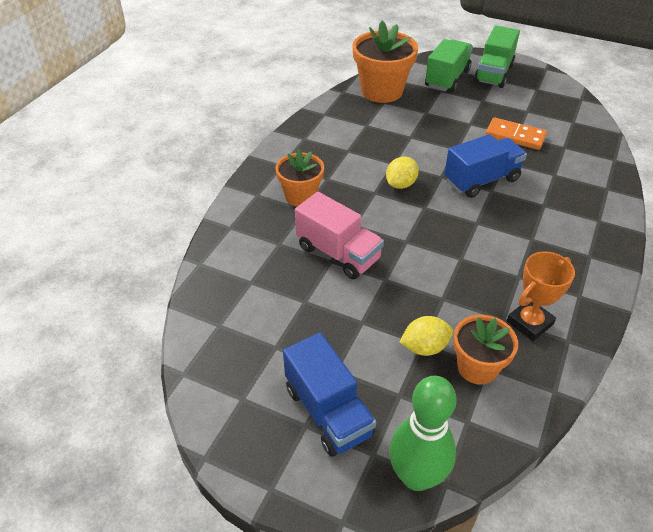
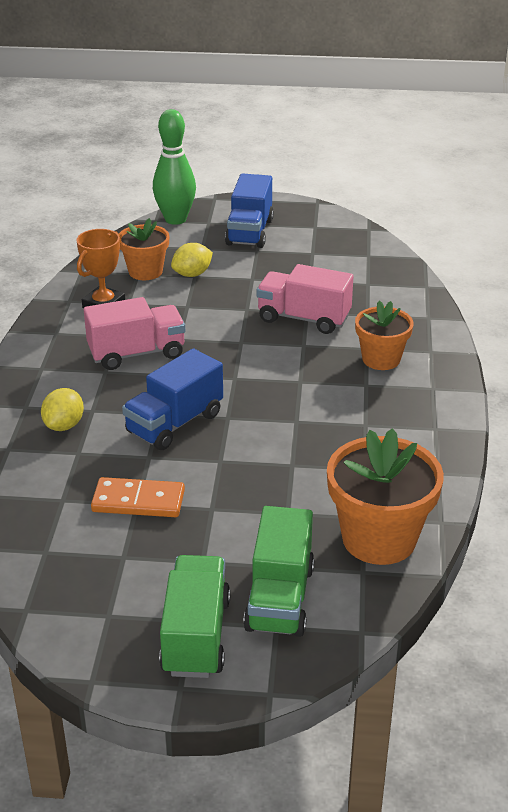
camera: 160 degrees right, 10 degrees down
blue truck [283,333,376,457] -> blue truck turned 120 degrees counterclockwise [225,173,274,248]
yellow lemon [386,157,419,189] -> yellow lemon moved to [41,388,84,431]
none -> pink truck [84,297,185,370]

